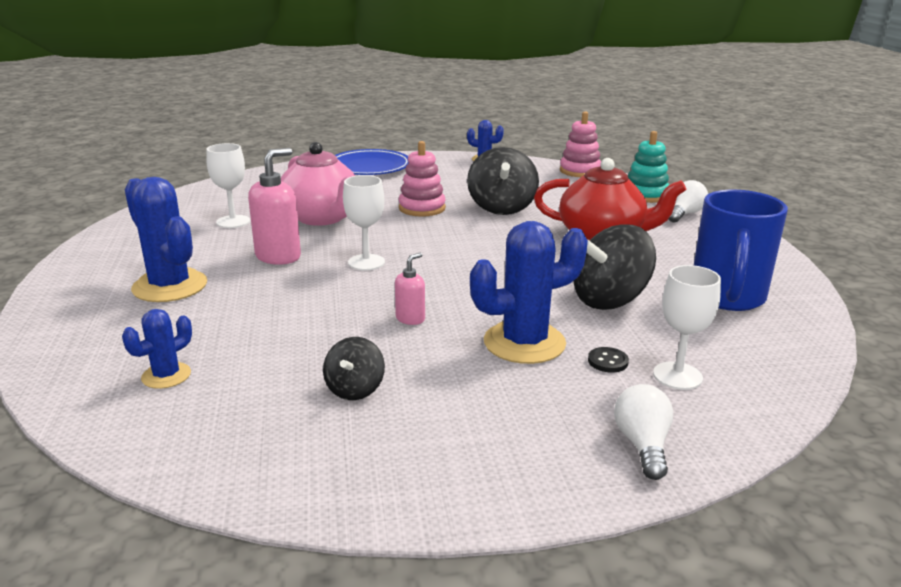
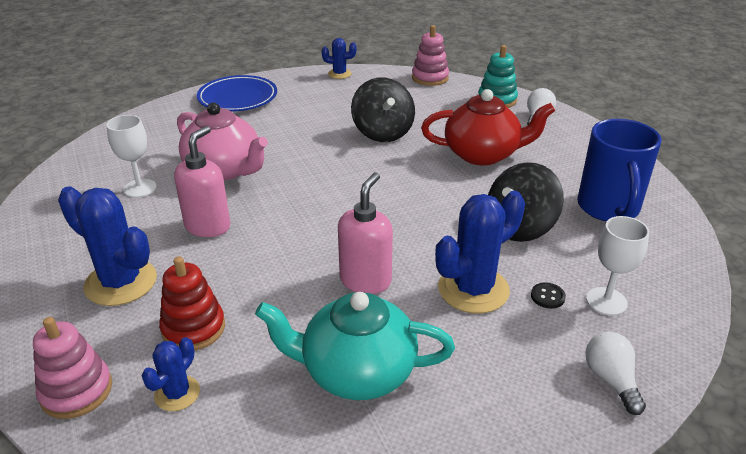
camera: 15 degrees left, 10 degrees up
black spinning top [323,337,385,400] -> turquoise teapot [255,292,455,400]
white goblet [343,175,385,271] -> none
pink soap dispenser [395,253,425,325] -> pink soap dispenser [338,172,393,294], size x1.85
pink stacking toy [399,141,446,217] -> pink stacking toy moved to [33,317,112,419]
none -> red stacking toy [159,257,225,350]

